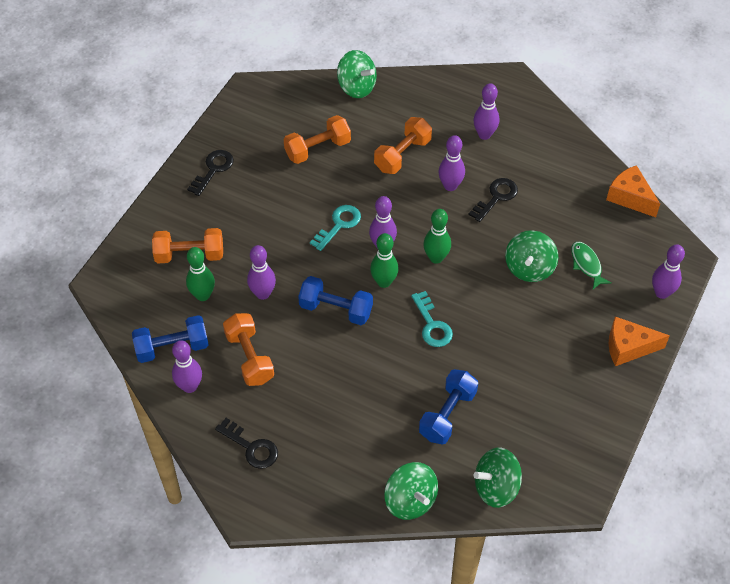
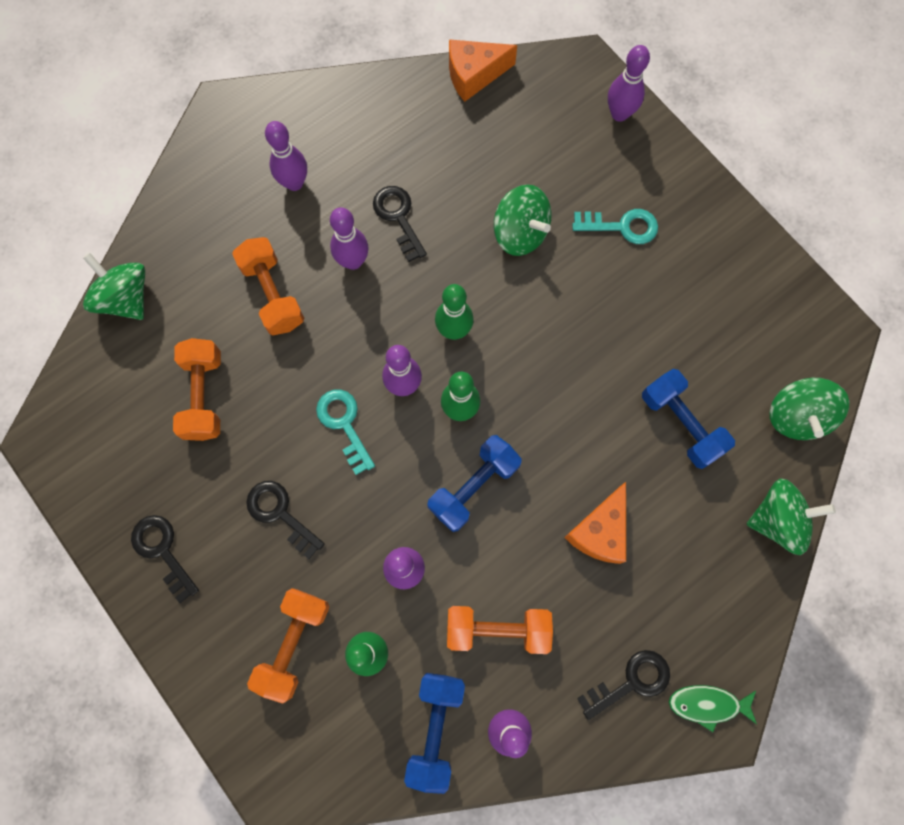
camera: 65 degrees left, 20 degrees up
green spinning top [337,50,377,98] -> green spinning top turned 105 degrees counterclockwise [83,253,145,320]
turquoise key [411,291,453,347] -> turquoise key moved to [572,209,658,244]
green fish [571,242,612,289] -> green fish moved to [669,685,757,732]
orange cheese [609,317,670,366] -> orange cheese moved to [564,482,626,564]
none -> black key [246,481,325,559]

